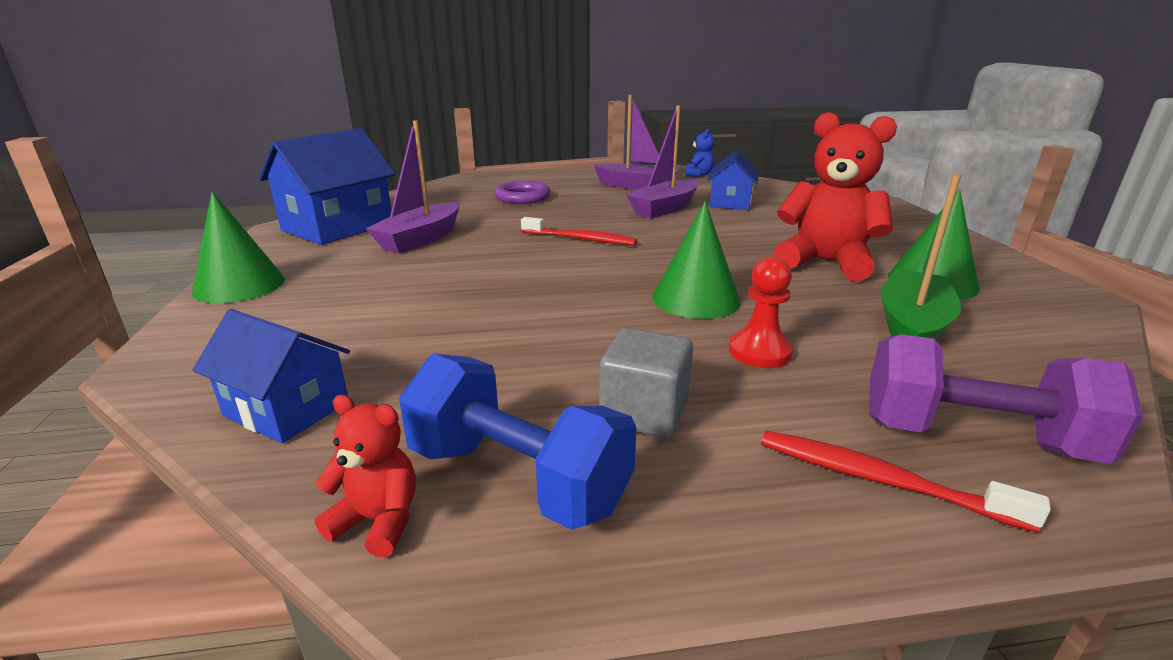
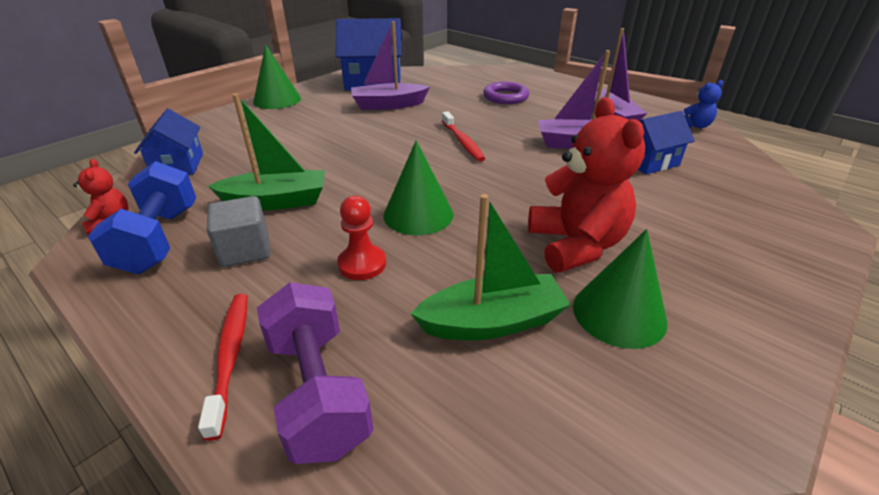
camera: 50 degrees right, 10 degrees up
none -> green boat [208,94,325,210]

